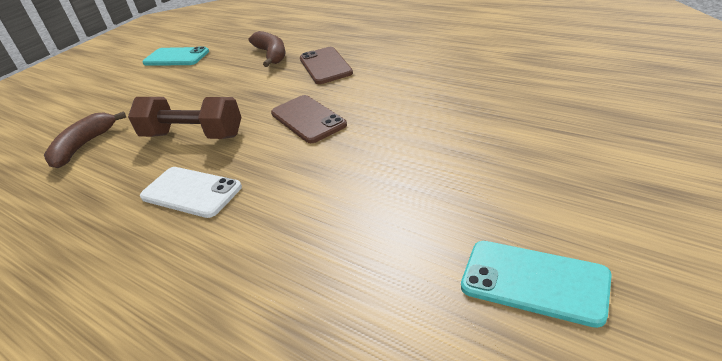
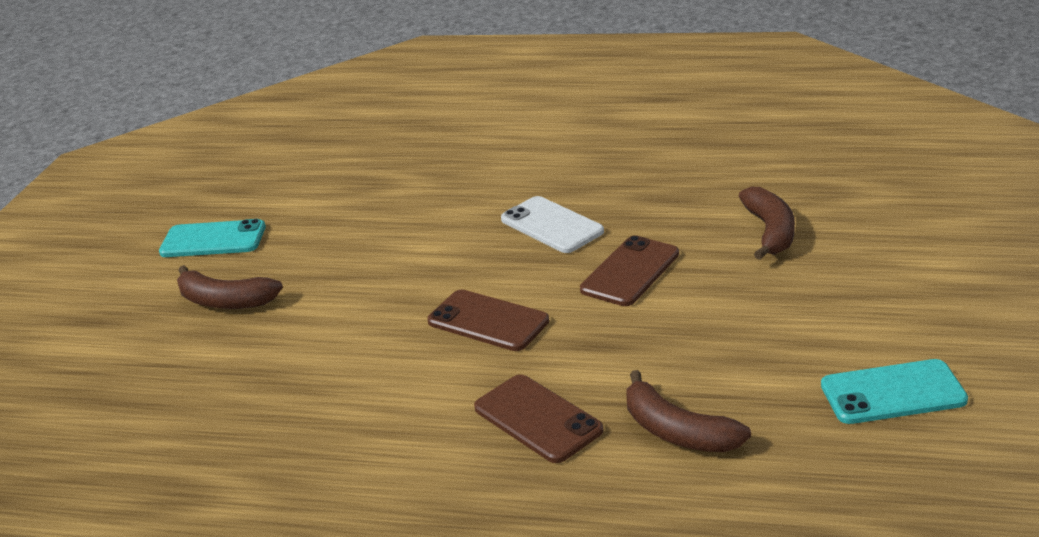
camera: 155 degrees right, 5 degrees down
brown dumbbell [128,97,241,139] -> brown phone [580,235,679,306]
white phone [140,167,242,218] -> white phone turned 45 degrees clockwise [501,196,604,253]
none -> brown banana [177,265,283,309]

